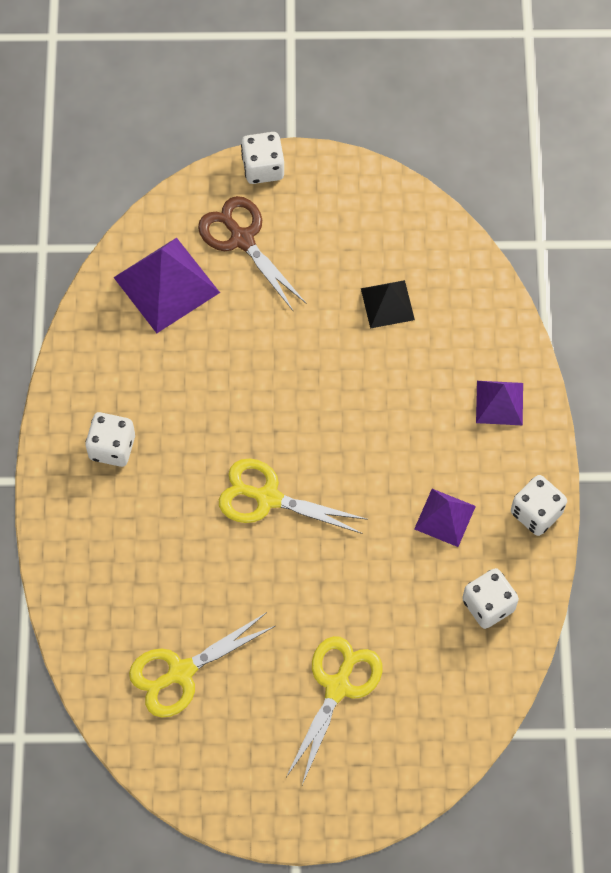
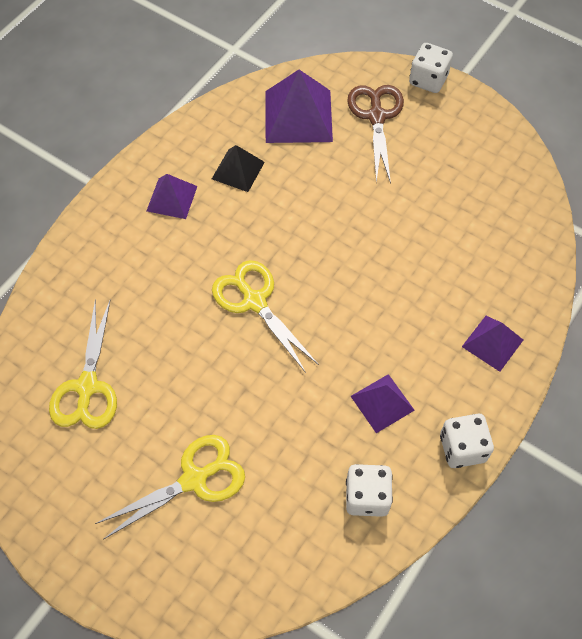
camera: 35 degrees right, 5 degrees down
white dice [85,412,135,467] -> purple pyramid [147,174,198,219]
yellow scissors [129,612,275,717] -> yellow scissors turned 90 degrees counterclockwise [49,299,117,429]
black pyramid [361,280,415,328] -> black pyramid moved to [212,145,265,192]

